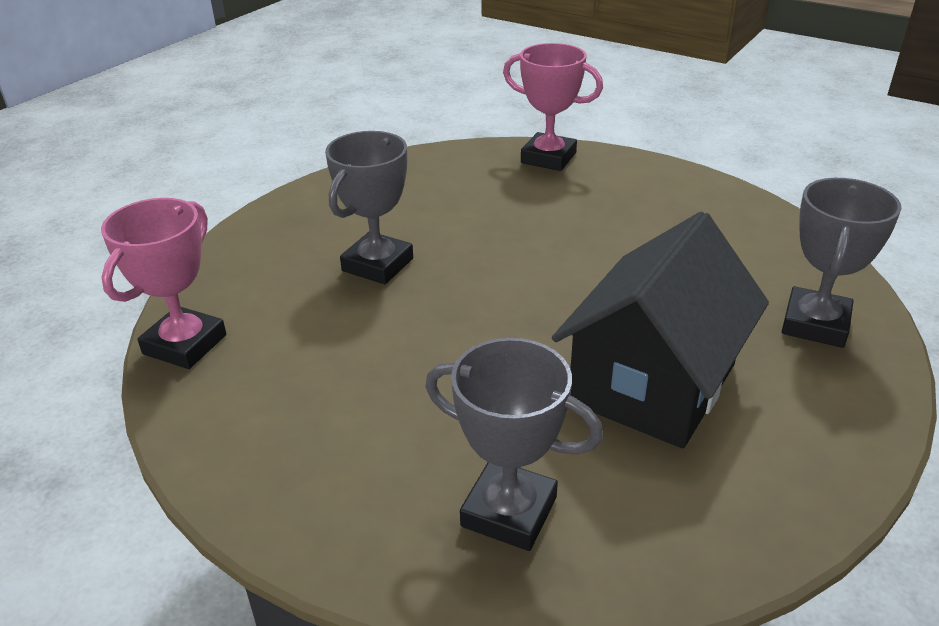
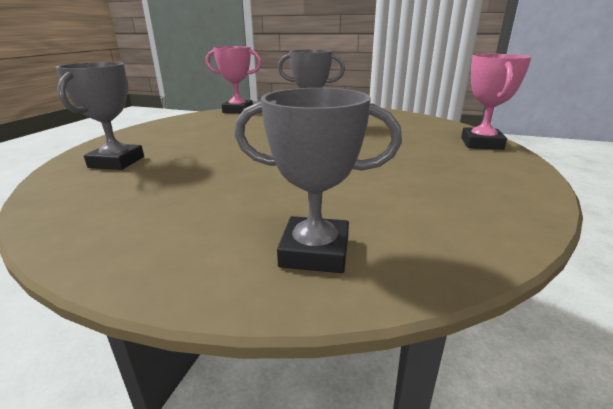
camera: 75 degrees right, 10 degrees down
black house [552,211,769,448] -> none

